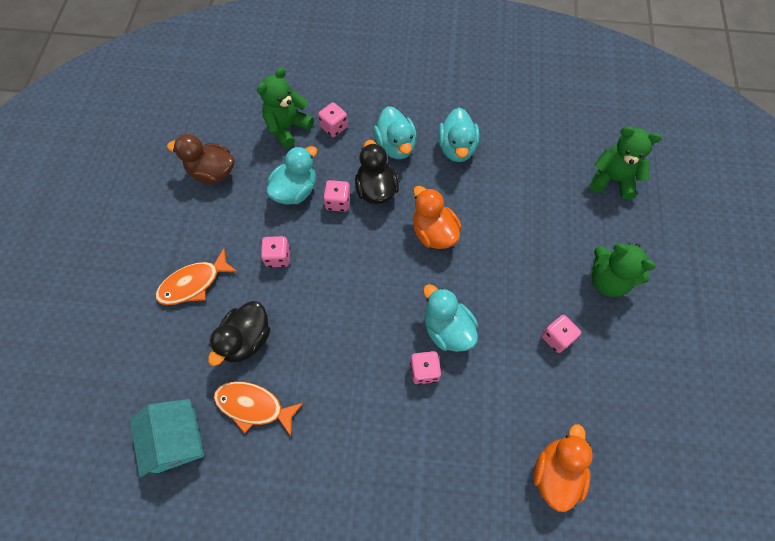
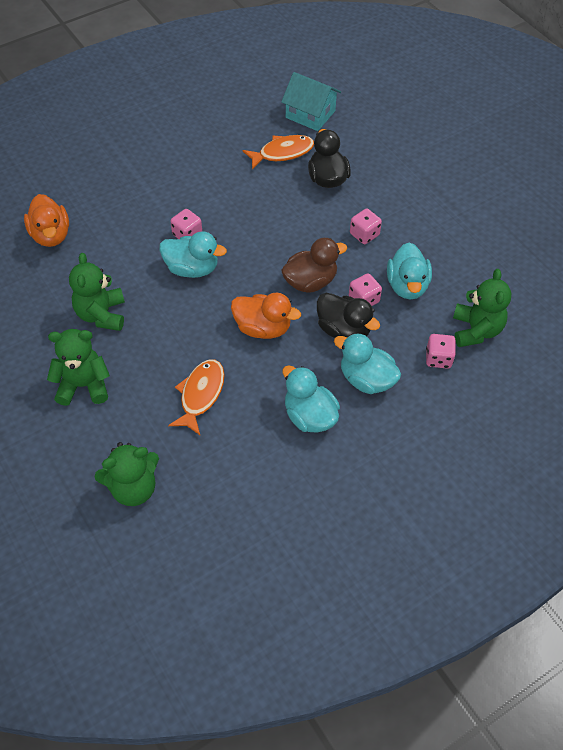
camera: 140 degrees right, 10 degrees down
orange fish [155,248,238,305] -> orange fish moved to [168,359,224,435]
brown duck [167,134,235,184] -> brown duck moved to [281,238,347,292]
pink dice [541,315,581,353] -> green teddy bear [69,253,125,331]

